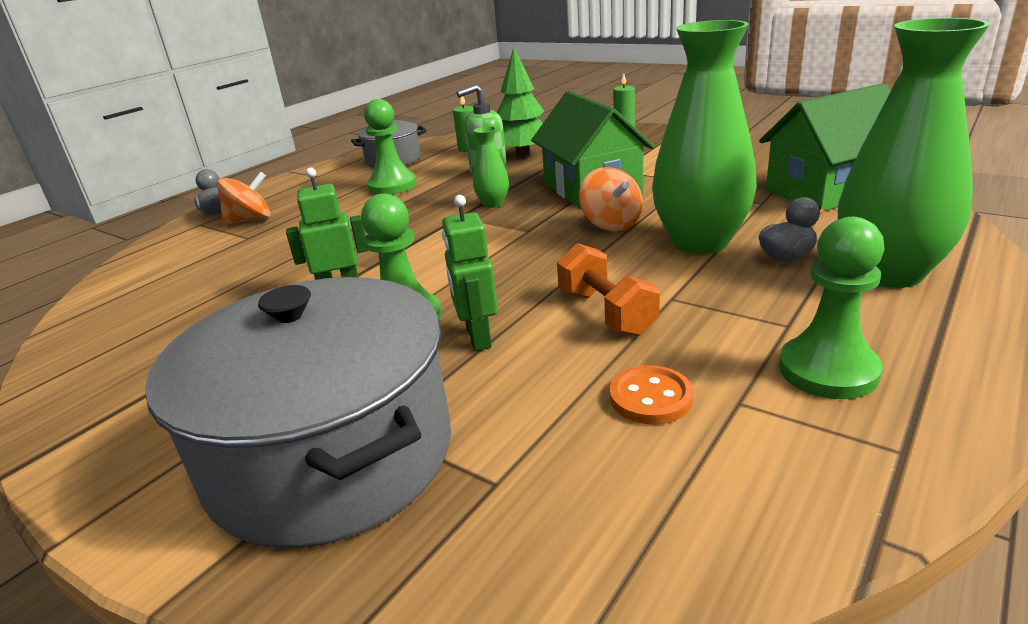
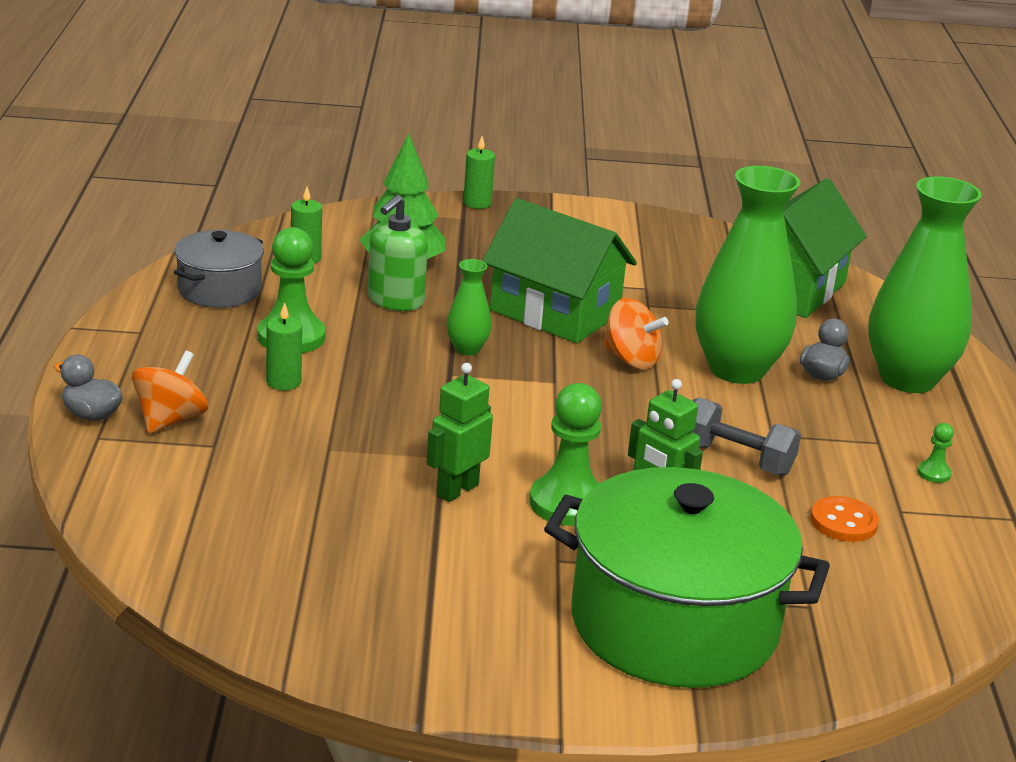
camera: 40 degrees left, 0 degrees up
grey pot [145,277,451,548] -> green pot [544,467,830,688]
orange dumbbell [557,243,660,336] -> grey dumbbell [692,398,801,476]
green pawn [779,217,884,399] -> green pawn [917,423,954,483], size x0.45
none -> green candle [266,303,302,391]

